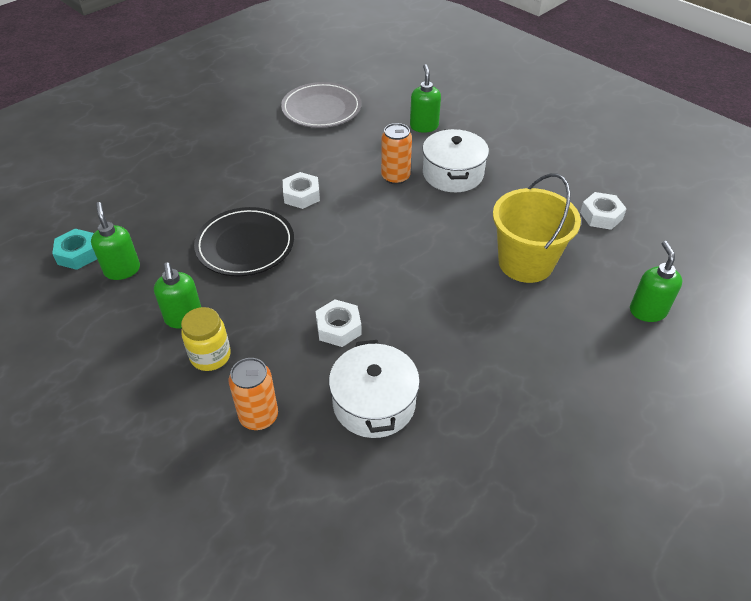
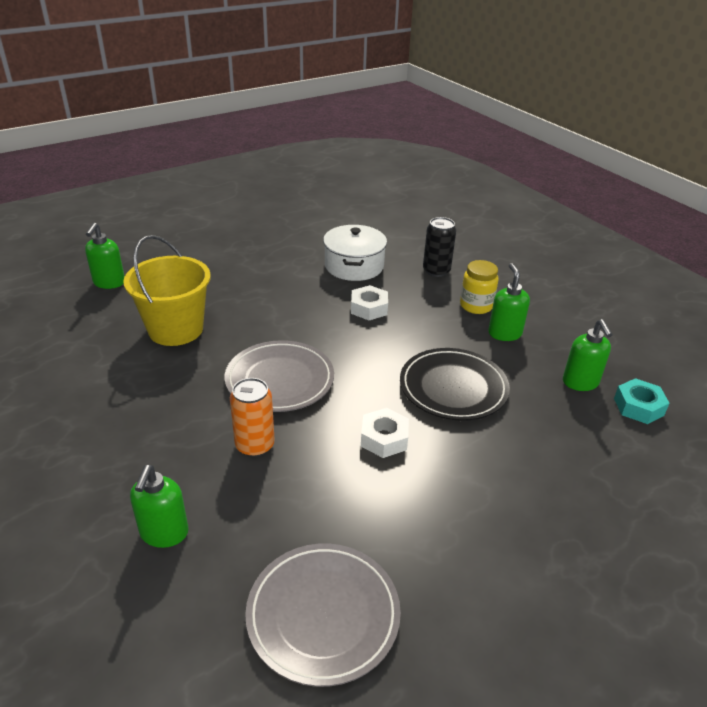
camera: 170 degrees left, 10 degrees down
orange can [229,358,278,430] -> black can [423,217,456,277]
white pot [422,129,489,192] -> none
white nut [580,192,627,230] -> none
none -> grey plate [225,340,334,412]

